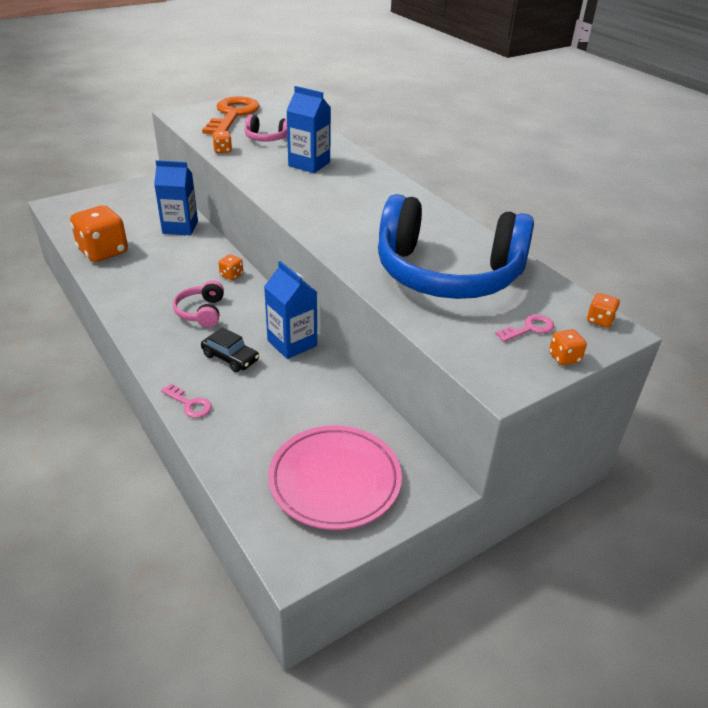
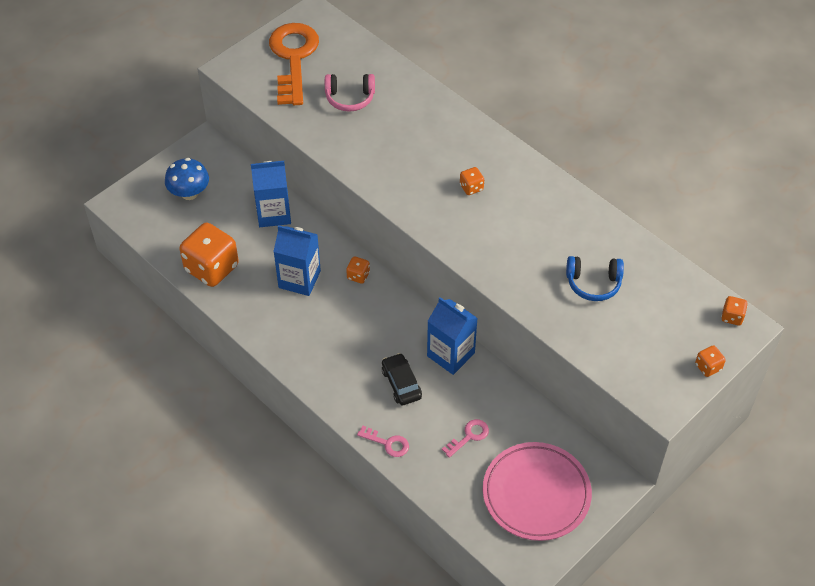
camera: 10 degrees left, 15 degrees up
pink headphones [173,280,224,327] -> none
black car [201,327,259,372] -> black car turned 135 degrees counterclockwise [382,353,422,405]
orange dice [212,131,232,153] -> orange dice moved to [460,167,484,195]
blue carton [286,86,331,173] -> blue carton moved to [273,225,321,296]
blue headphones [378,194,534,299] -> blue headphones [566,256,624,301], size x0.41
pink key [495,314,554,342] -> pink key moved to [442,419,489,458]
none -> blue mushroom [165,158,209,200]

